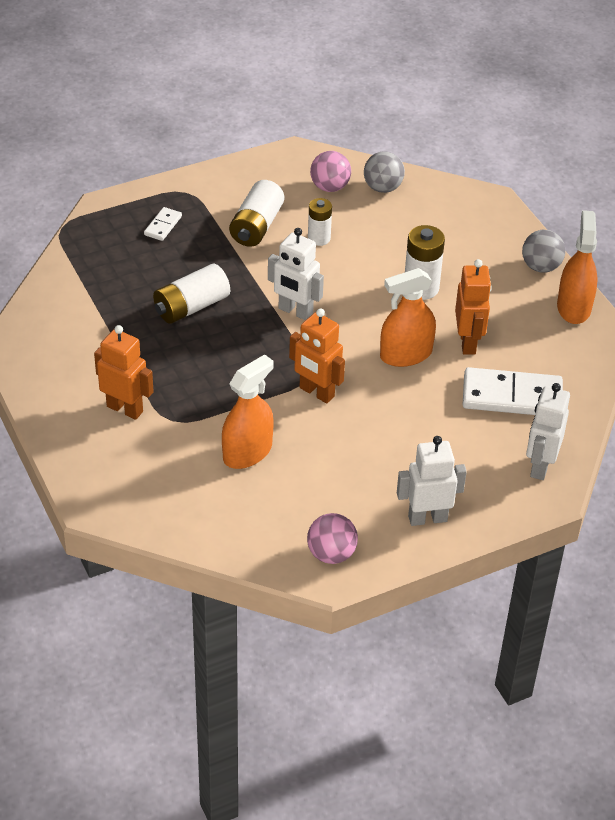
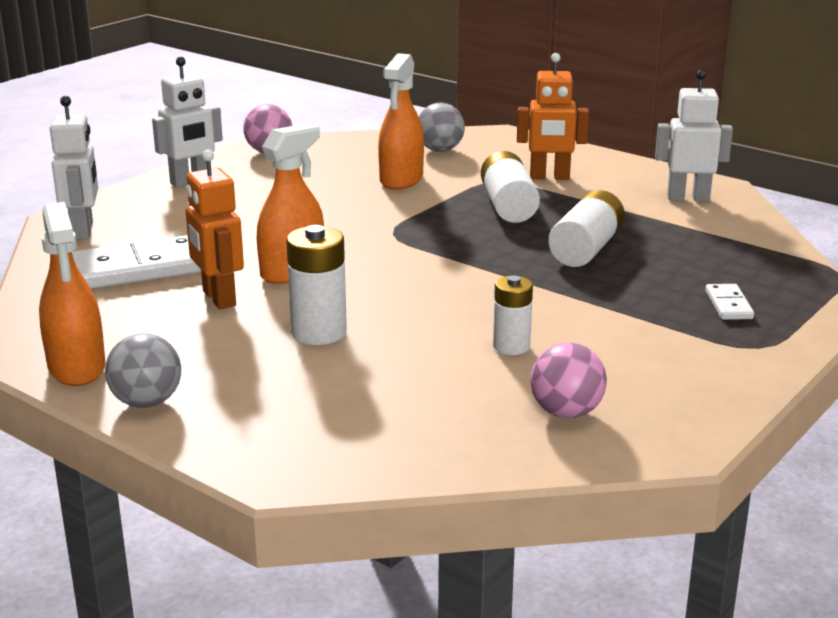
camera: 155 degrees right, 20 degrees down
white battery [229,180,284,247] -> white battery moved to [481,151,540,223]
white robot [268,228,324,320] -> white robot moved to [655,70,733,202]
orange robot [289,309,345,403] -> none
grey ball [364,151,405,193] -> grey ball moved to [419,103,465,152]

